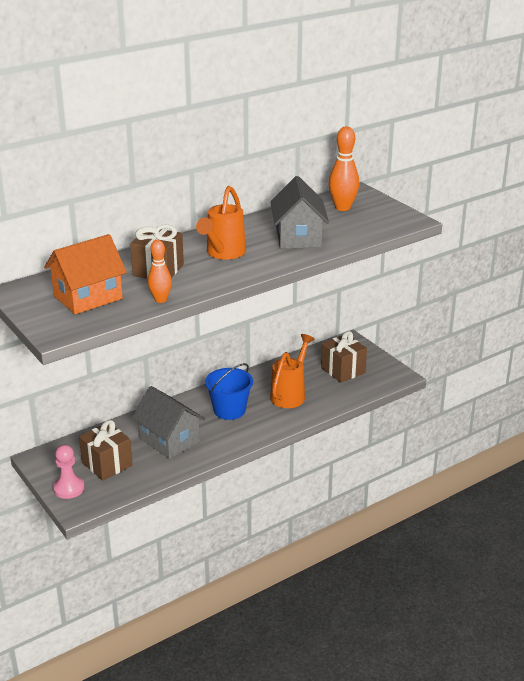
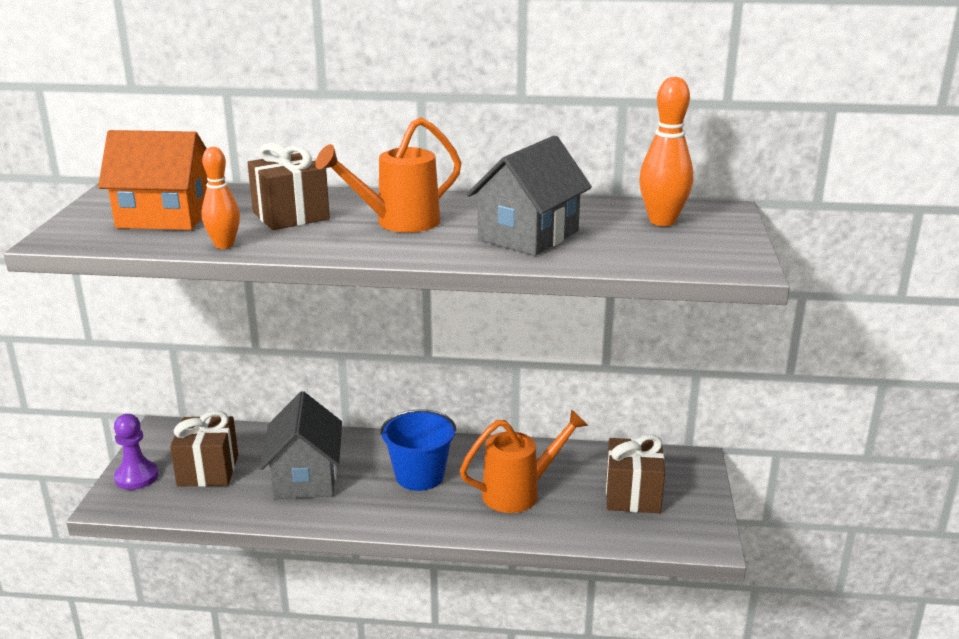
camera: 40 degrees right, 5 degrees down
pink pawn [53,445,84,499] -> purple pawn [114,414,158,490]

